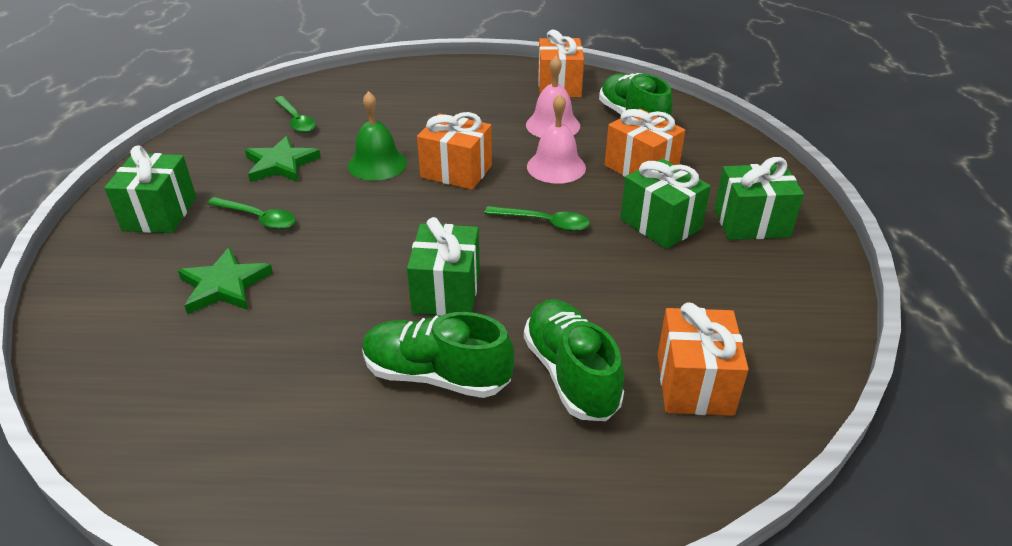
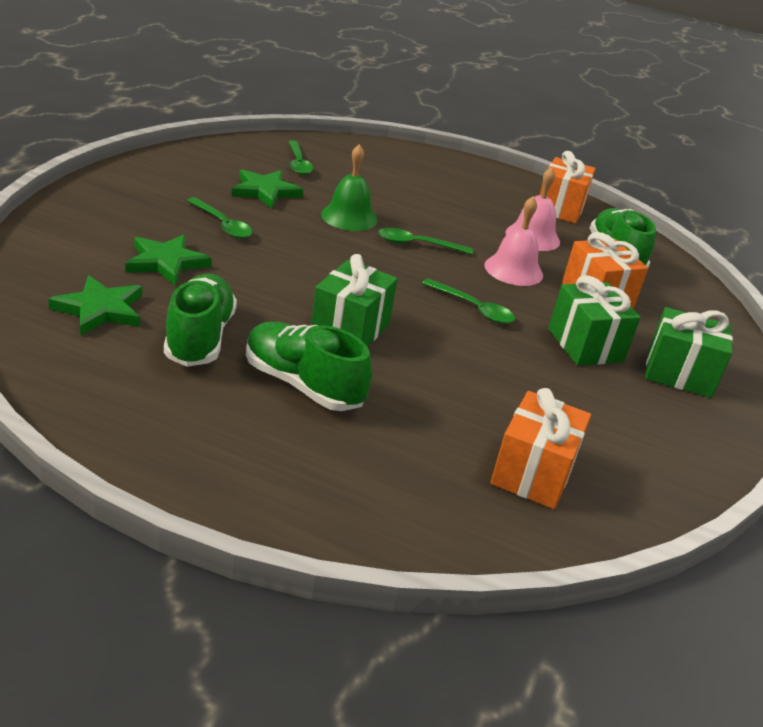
camera: 15 degrees right, 5 degrees down
green gift [104,146,196,233] -> none
orange gift [417,112,492,190] -> green spoon [378,228,473,255]
green shoe [524,299,624,421] -> green shoe moved to [164,274,237,367]
none -> green star [48,275,142,336]

